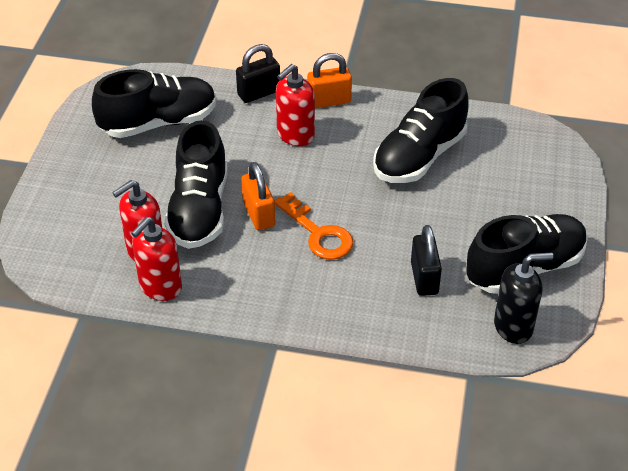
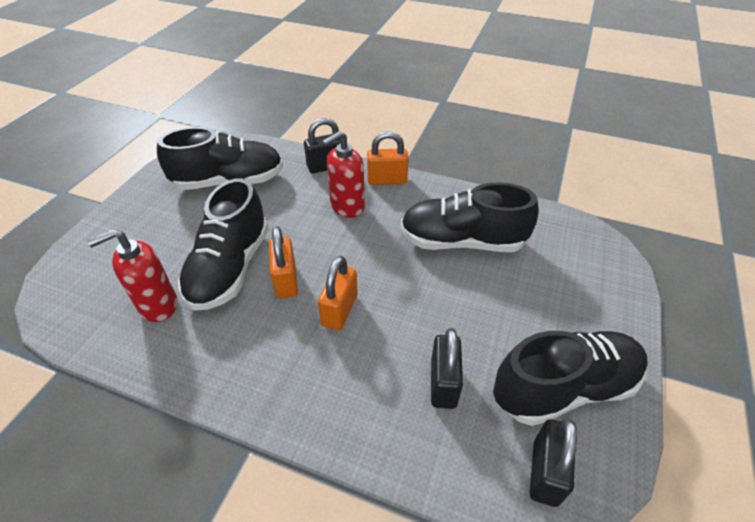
camera: 10 degrees right, 0 degrees up
red soap dispenser [131,217,182,301] -> none
orange key [274,192,353,260] -> orange padlock [318,256,358,330]
black shoe [373,78,469,183] -> black shoe turned 45 degrees clockwise [401,183,539,252]
black soap dispenser [494,252,553,344] -> black padlock [530,418,577,507]

